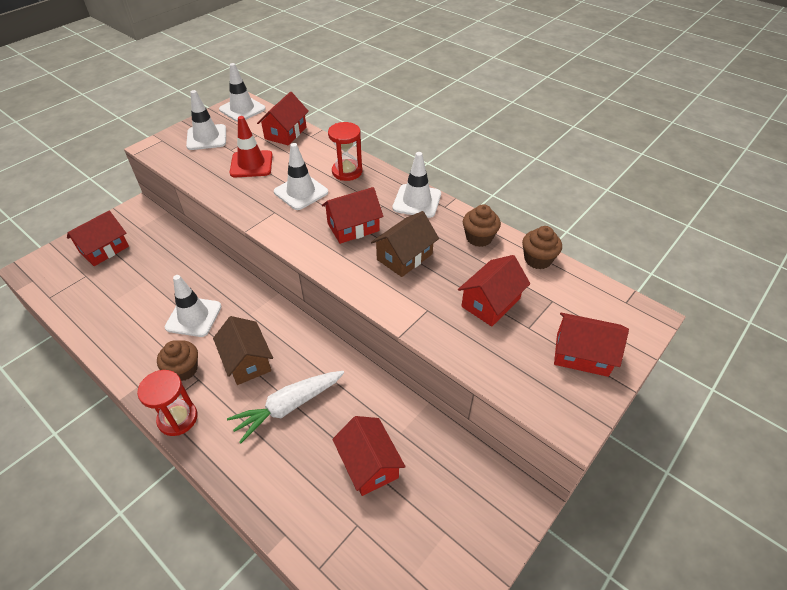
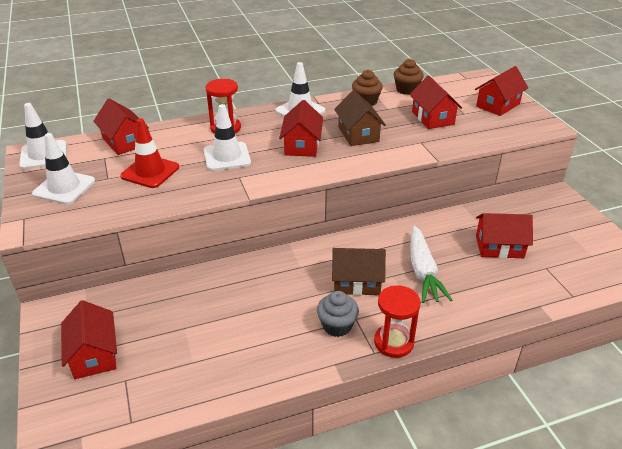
camera: 60 degrees left, 10 degrees down
brown cupcake [157,340,198,381] -> grey cupcake [317,291,359,337]
white traffic cone [165,275,221,337] -> none

